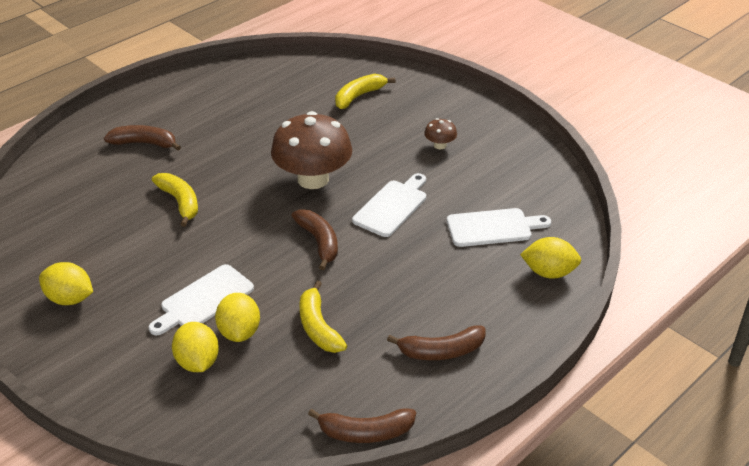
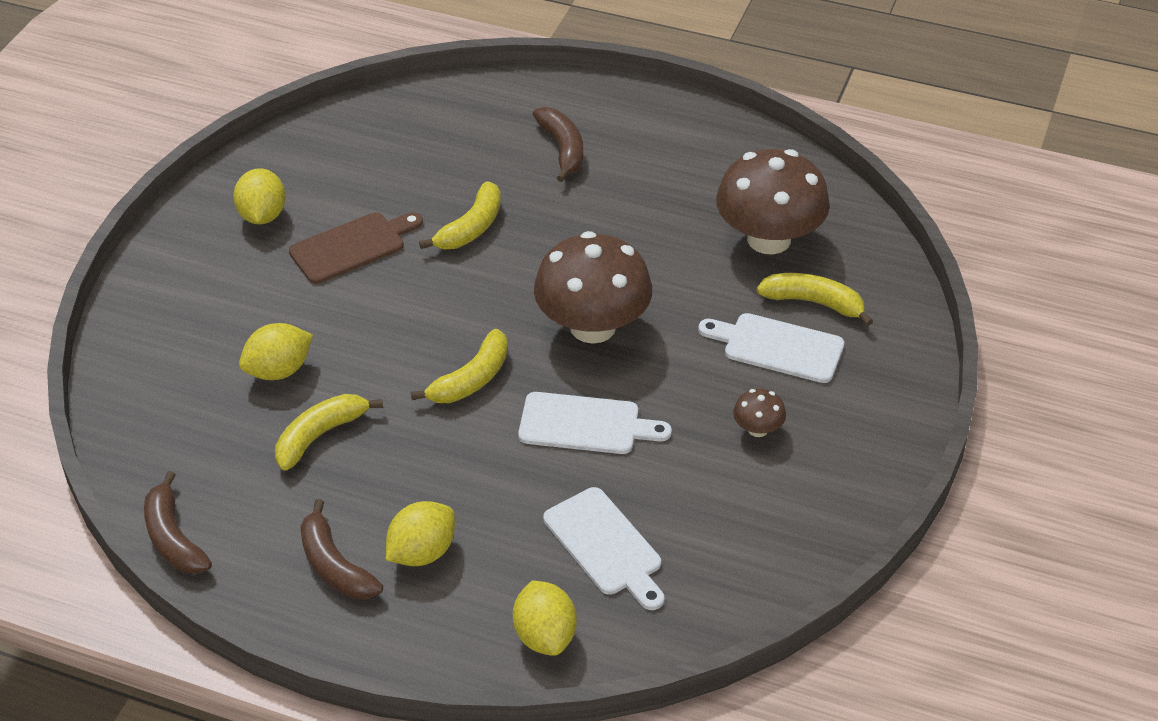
camera: 65 degrees right, 5 degrees up
white cutting board [149,264,254,335] -> white cutting board moved to [698,313,844,383]
yellow lemon [172,322,219,372] -> yellow lemon moved to [386,501,455,566]
brown banana [291,209,338,270] -> yellow banana [411,329,508,403]
none -> brown cutting board [289,212,423,284]
none -> brown mushroom [716,149,830,255]

